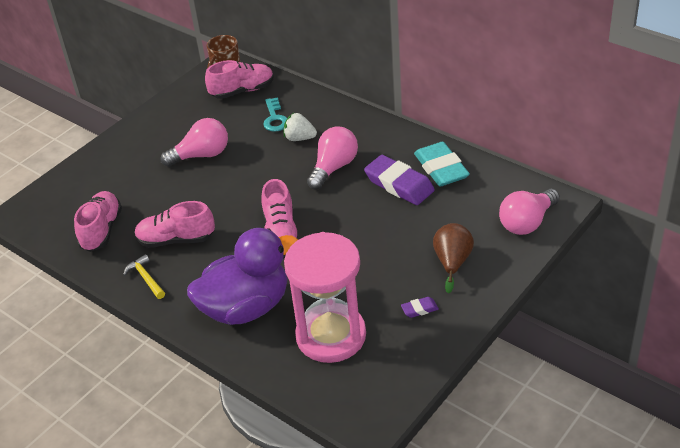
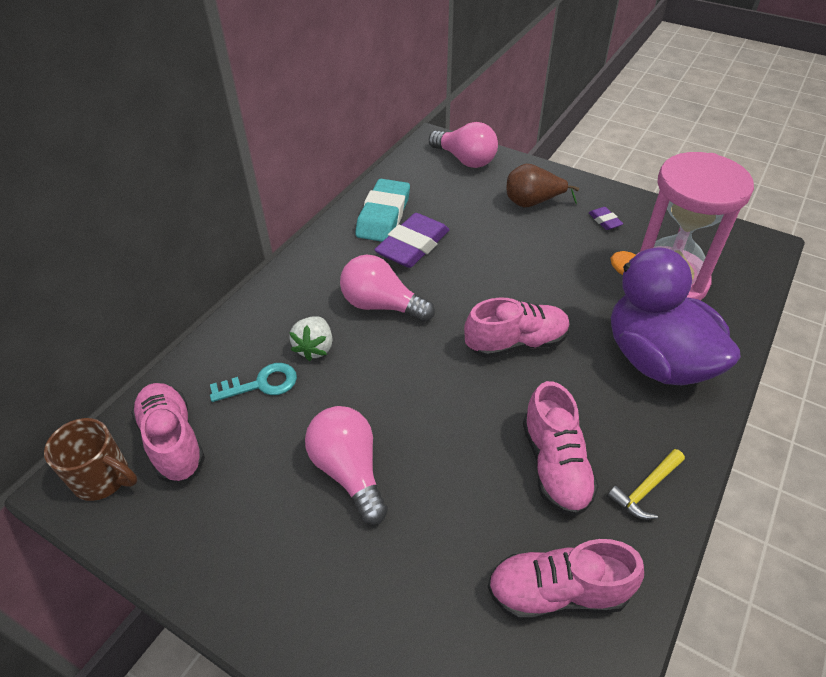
camera: 100 degrees left, 5 degrees up
turquoise eraser [414,142,470,186] -> turquoise eraser turned 45 degrees counterclockwise [355,179,410,242]

